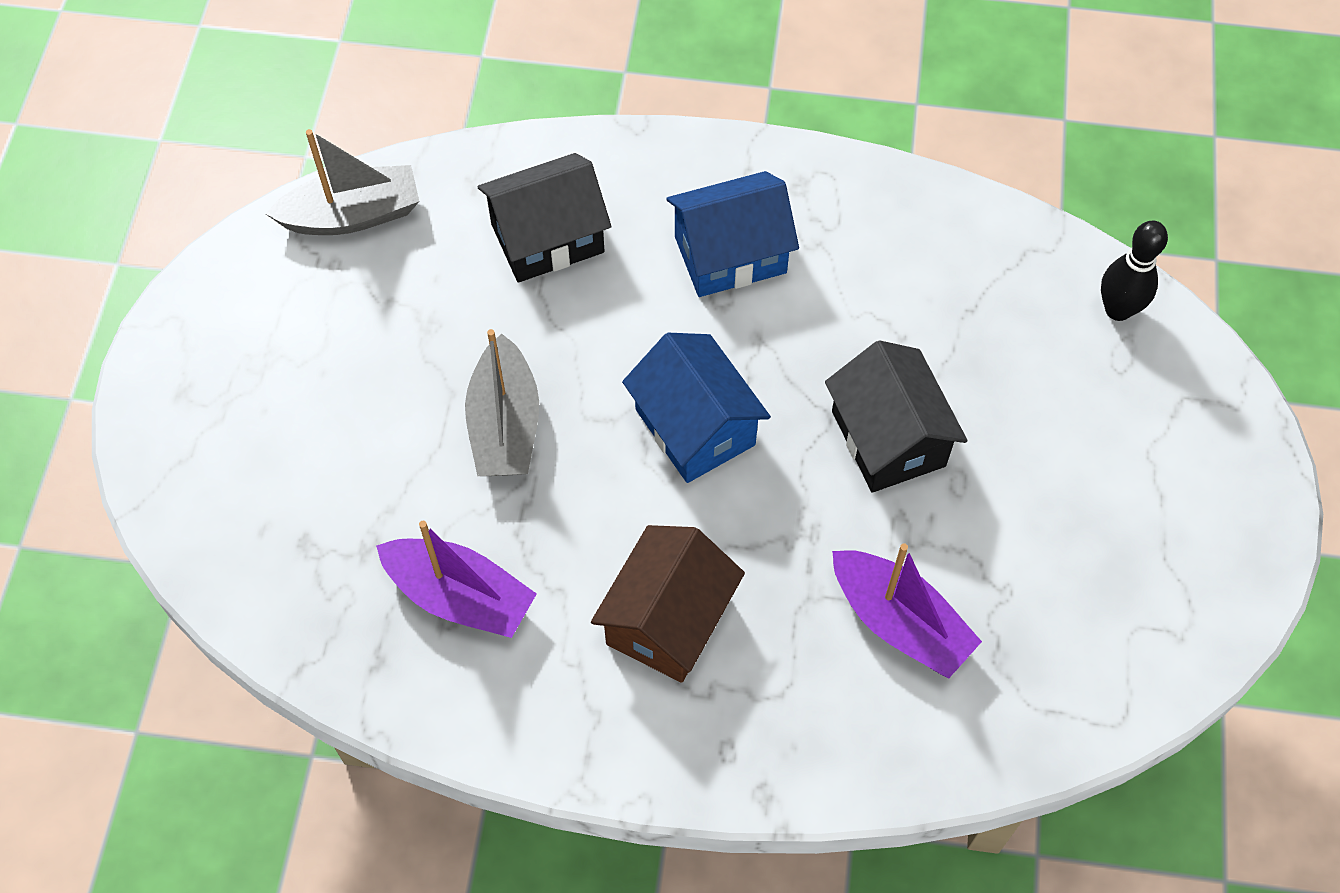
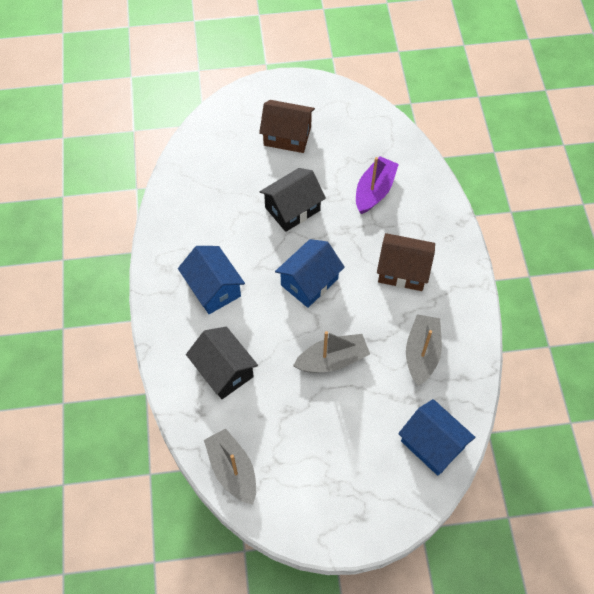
camera: 105 degrees left, 0 degrees up
purple boat [376,521,537,638] -> grey boat [406,314,442,386]
black bowling pin [1101,221,1168,321] -> none
none -> brown house [259,100,315,153]
none -> blue house [398,399,476,476]

